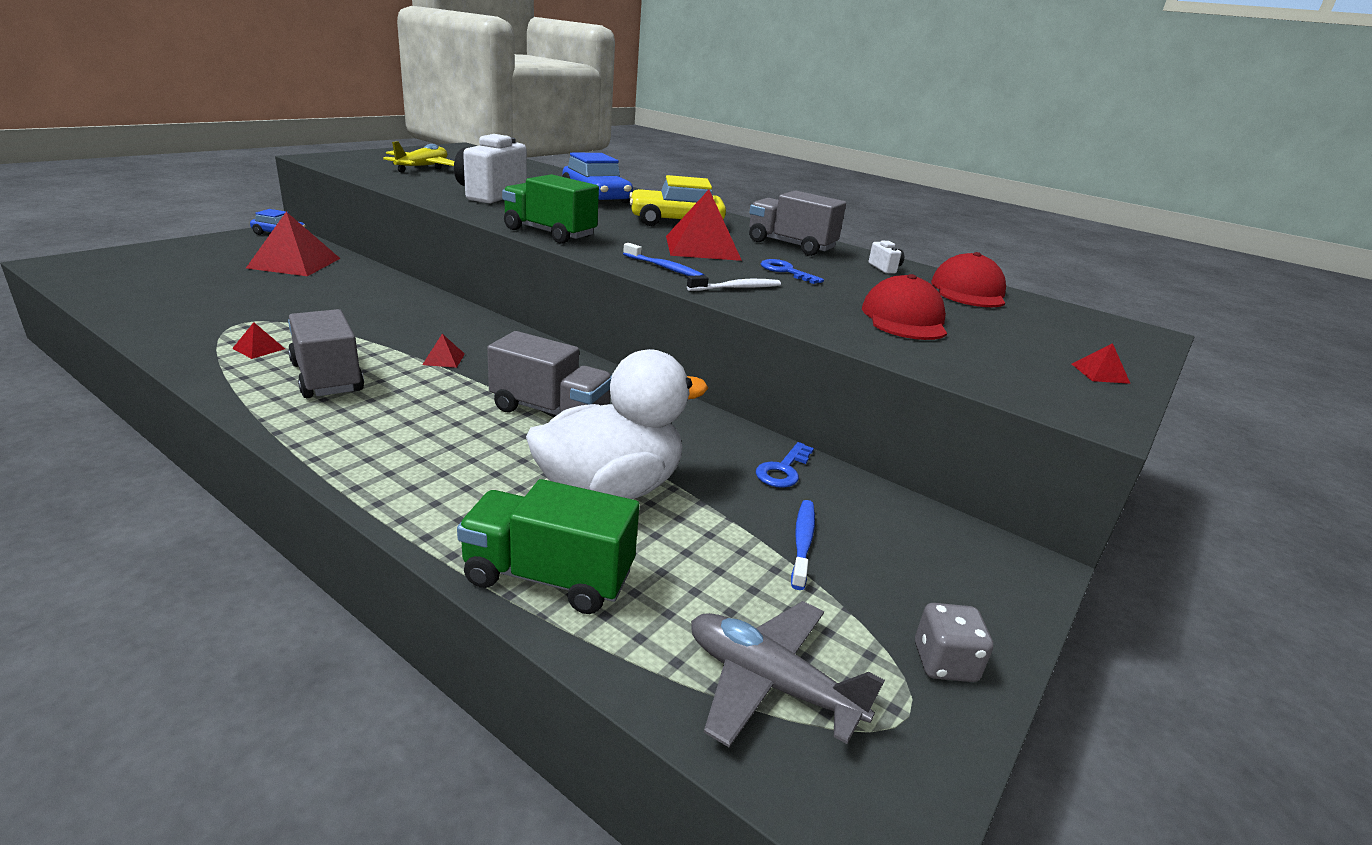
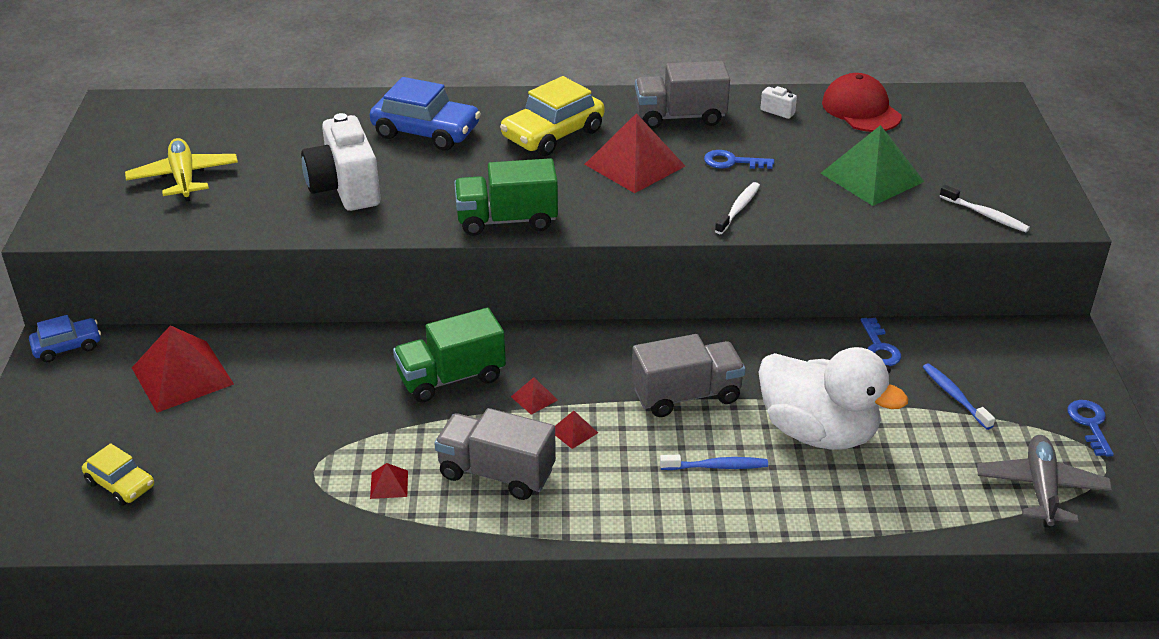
camera: 35 degrees left, 10 degrees up
green truck [457,479,639,614] -> green truck moved to [393,308,506,403]
white duck [526,349,708,499] -> white duck turned 105 degrees clockwise [758,347,908,450]
blue toothbrush [623,243,705,276] -> blue toothbrush moved to [660,455,768,470]
grey plane [691,601,885,747] -> grey plane turned 105 degrees clockwise [977,435,1112,528]
red cap [862,274,947,340] -> green pyramid [821,125,924,206]
grey dice [915,603,993,682] -> blue key [1068,400,1114,457]
red pyramid [1072,343,1131,384] -> red pyramid moved to [555,411,598,449]
none -> yellow car [82,443,154,506]
none -> white toothbrush [940,185,1030,232]

